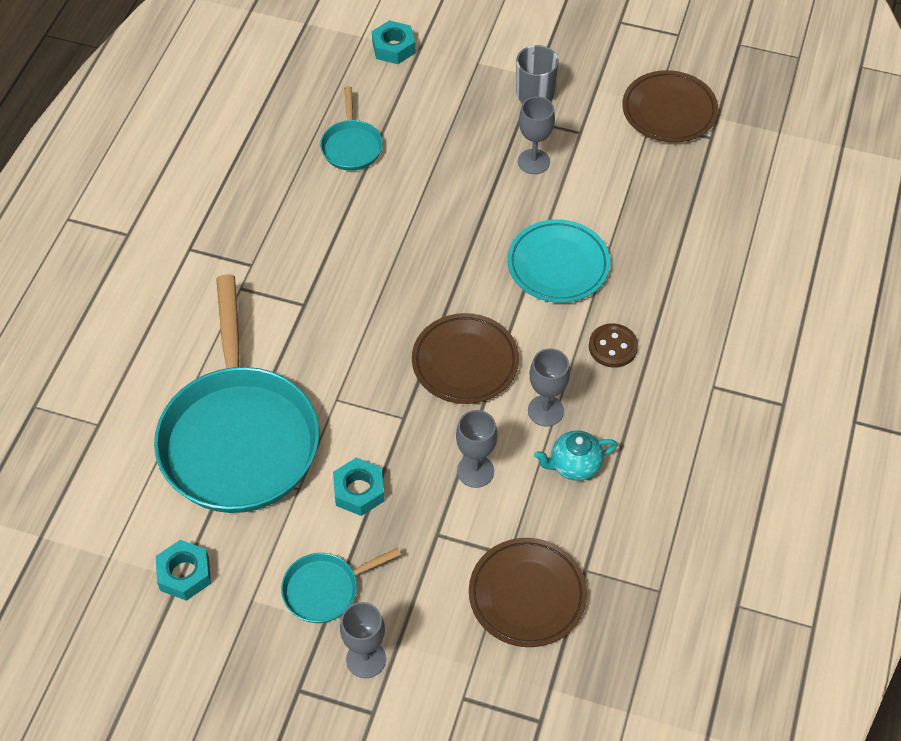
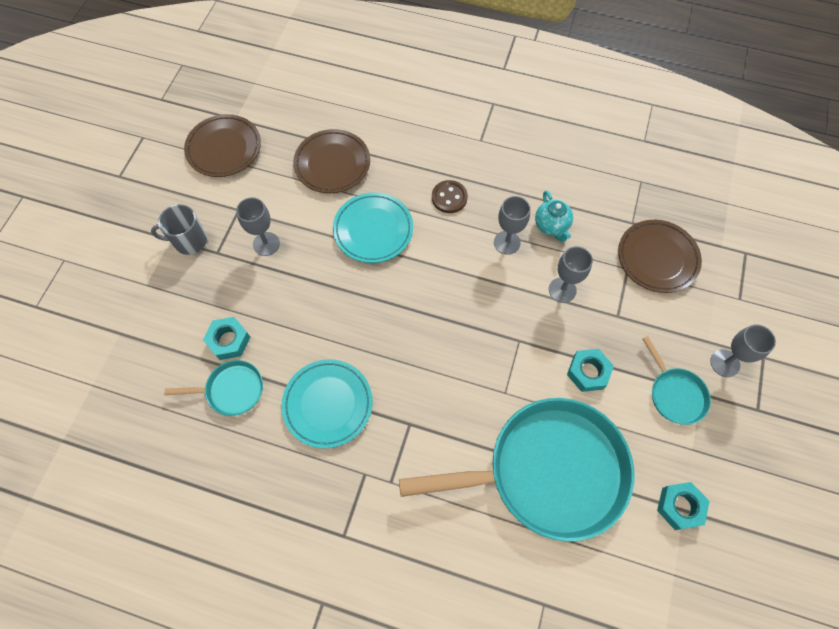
camera: 90 degrees left, 10 degrees up
turquoise nut [372,20,415,64] -> turquoise nut moved to [203,317,250,360]
brown plate [412,313,519,404] -> brown plate moved to [293,129,370,193]
none -> turquoise plate [282,359,373,448]

